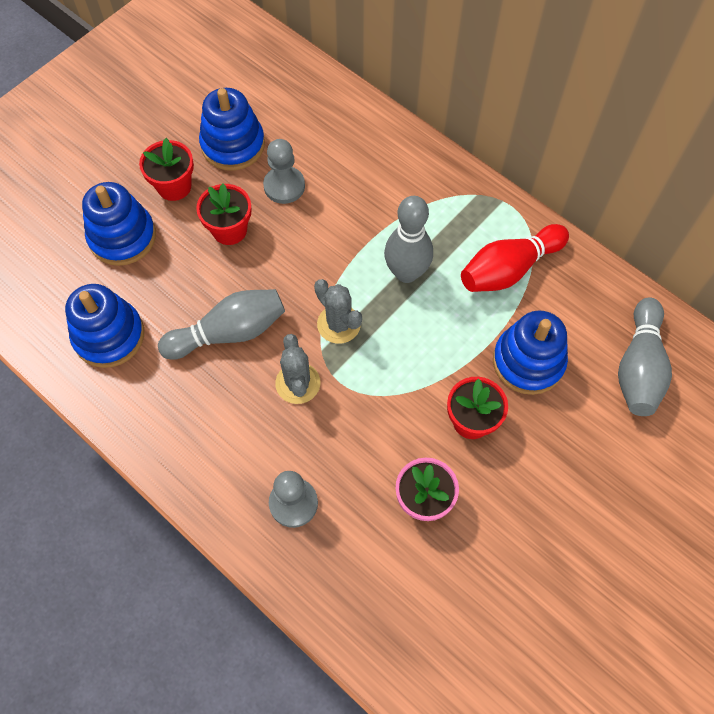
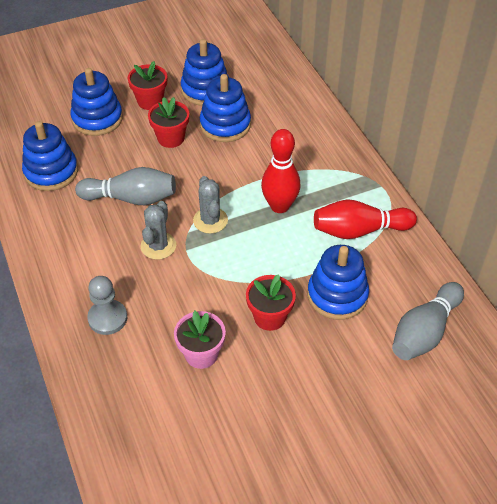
camera: 25 degrees right, 15 degrees down
grey pawn [263,139,305,204] -> blue stacking toy [200,74,251,142]
grey bowling pin [384,196,433,283] -> red bowling pin [261,129,301,213]

